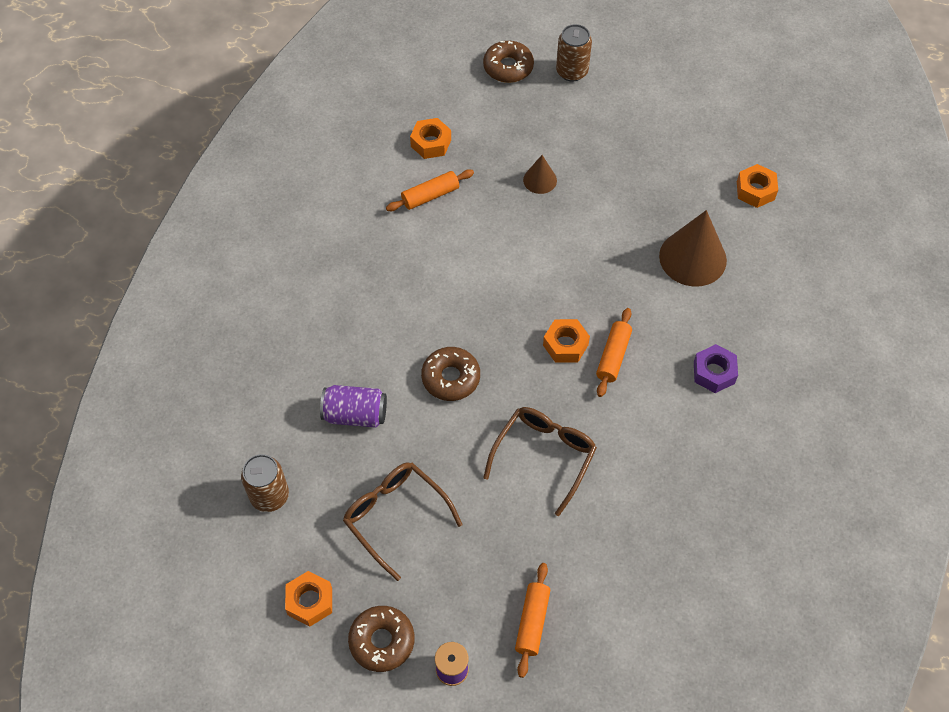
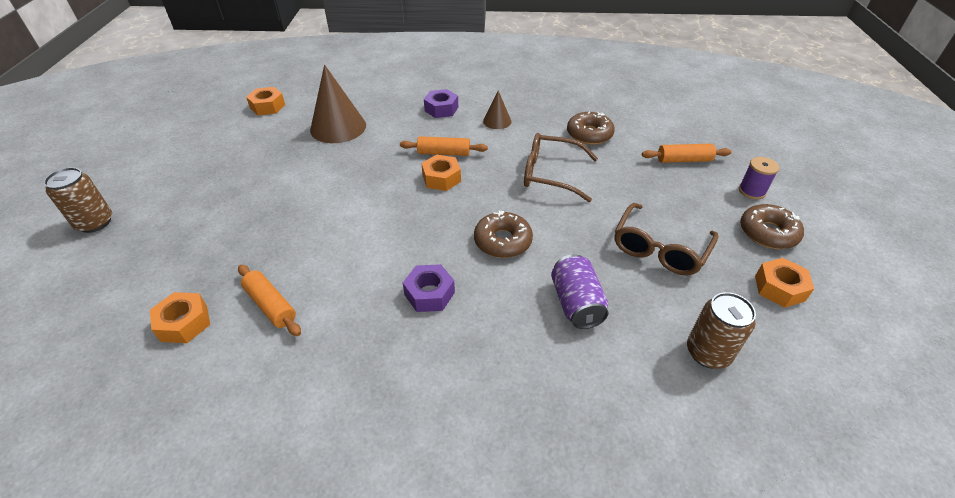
camera: 105 degrees left, 15 degrees down
brown donut [483,41,534,83] -> brown donut moved to [567,112,615,145]
brown cone [523,155,557,194] -> brown cone moved to [483,91,511,129]
none -> purple nut [403,264,455,312]

